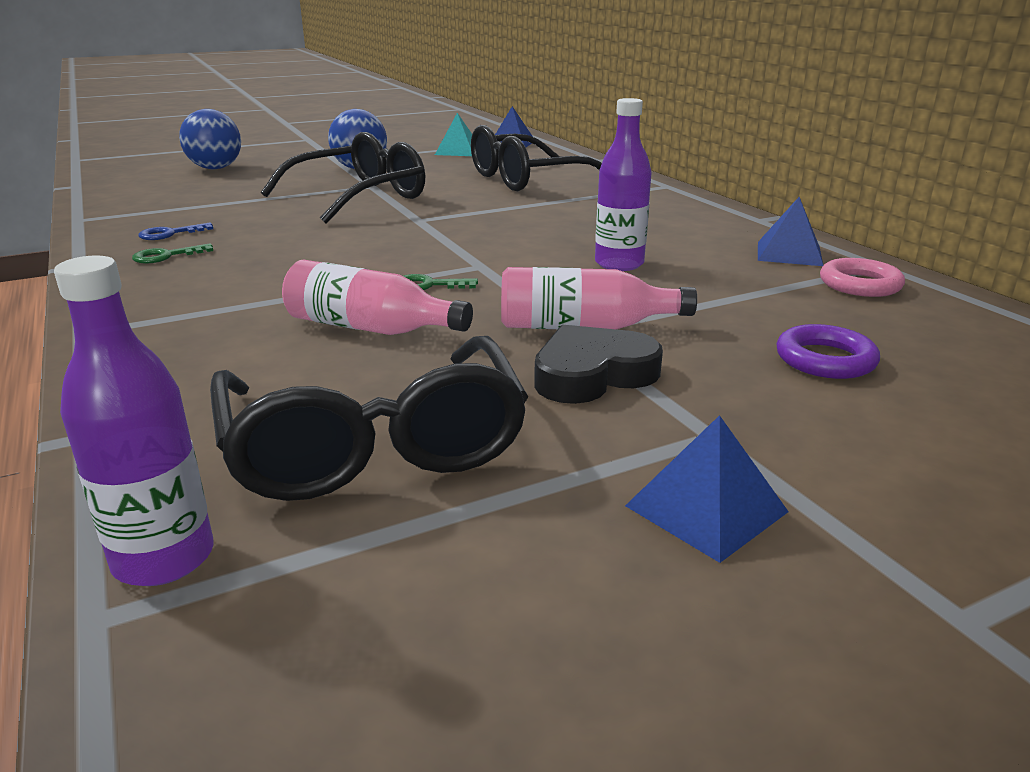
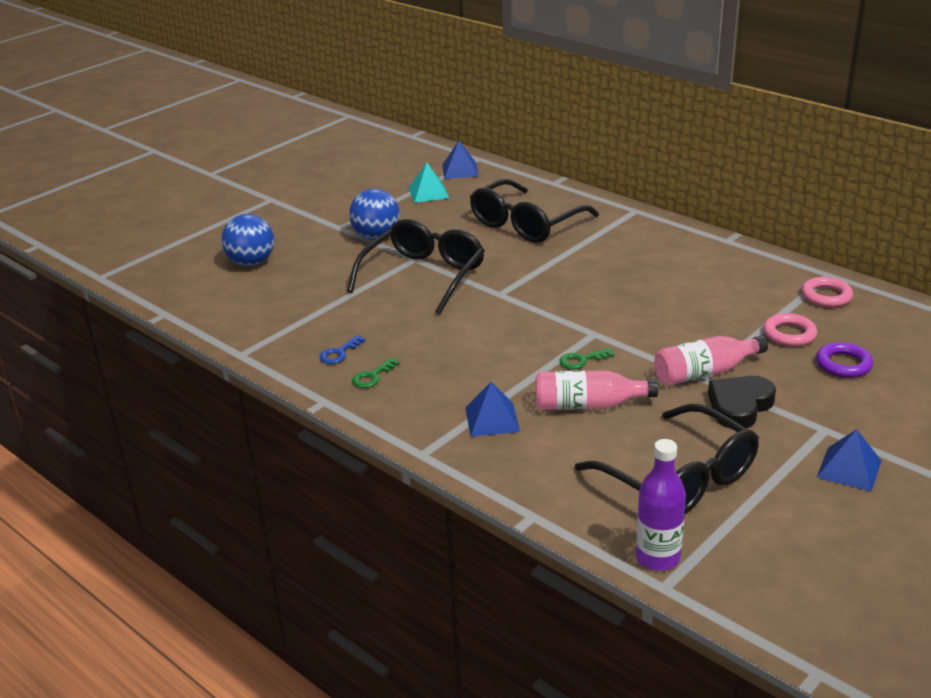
camera: 20 degrees left, 5 degrees up
purple bottle [595,98,652,271] -> none
blue pyramid [758,197,823,266] -> blue pyramid moved to [465,382,520,437]
none -> pink ring [763,313,817,347]

